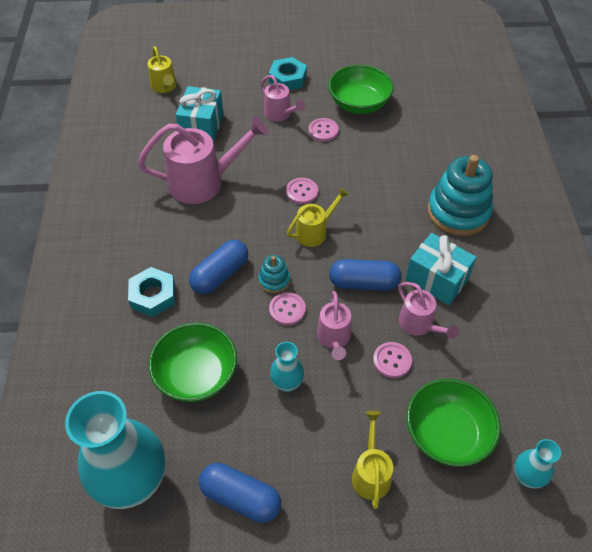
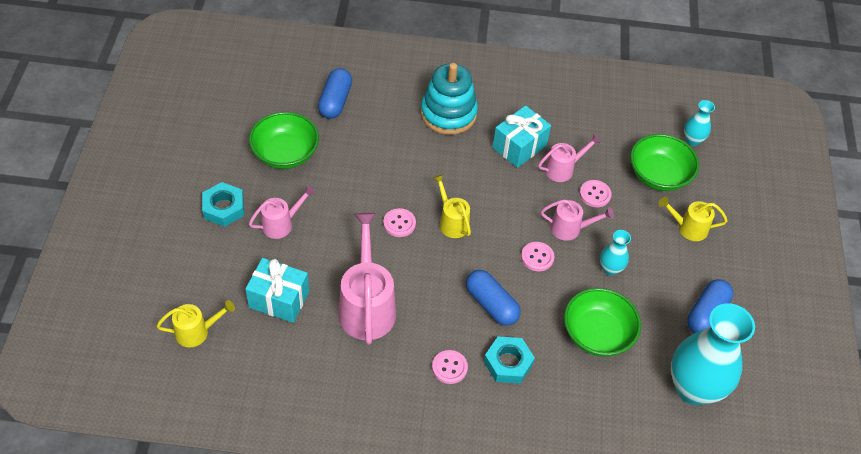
camera: 85 degrees left, 0 degrees up
turquoise stacking toy [258,255,290,293] -> none
pink button [309,118,339,142] -> pink button moved to [432,350,468,384]
blue capsule [329,259,401,291] -> blue capsule moved to [318,68,352,119]

